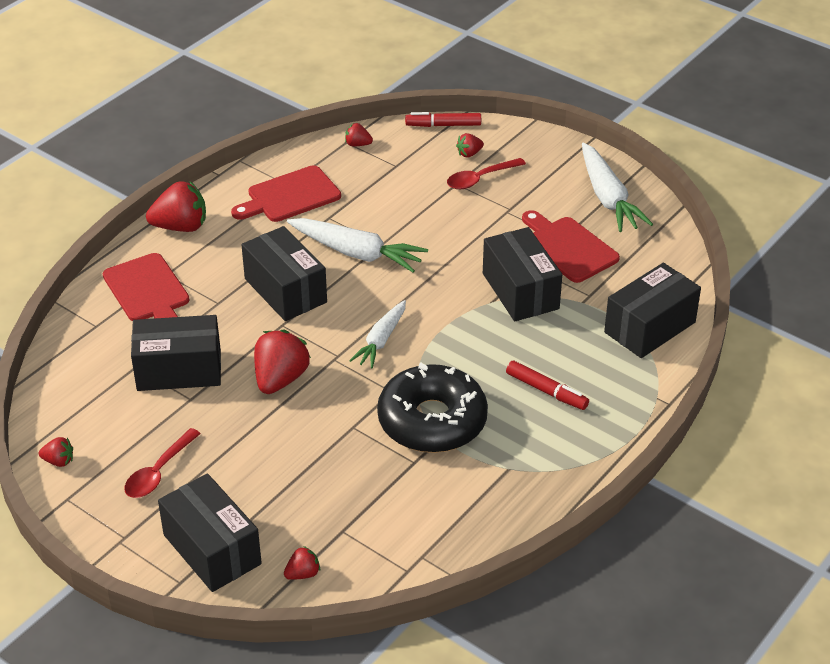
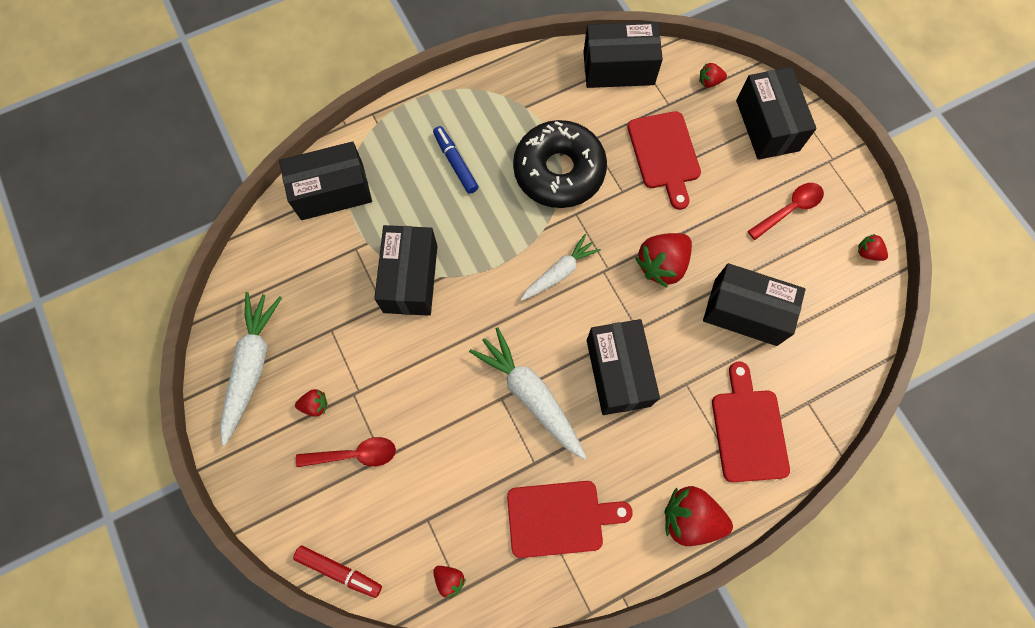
camera: 155 degrees left, 30 degrees up
red strawberry [456,133,484,158] -> red strawberry moved to [295,389,328,417]
red marker [506,361,589,410] -> blue marker [433,126,478,194]
red cutting board [522,210,620,283] -> red cutting board moved to [628,111,701,210]
none -> black box [583,22,663,88]

